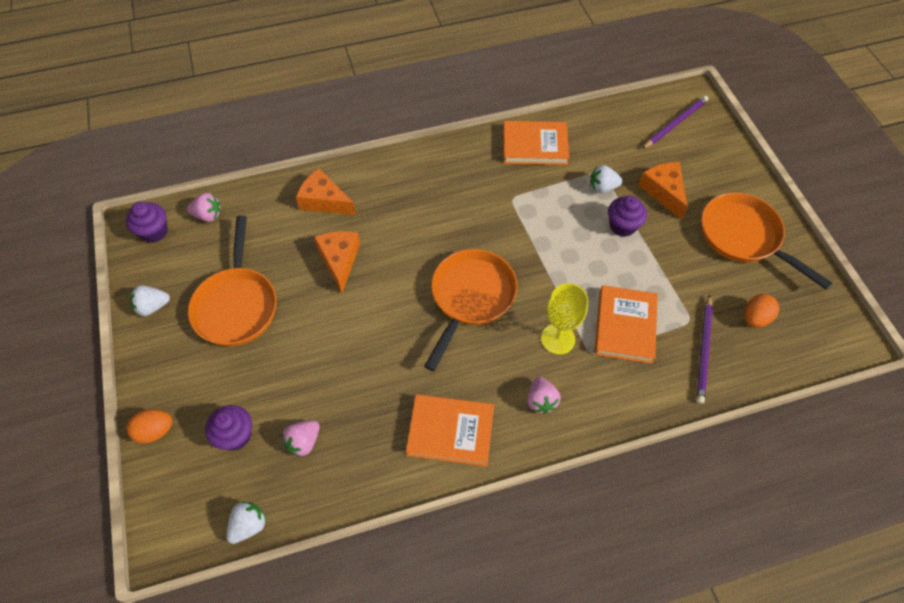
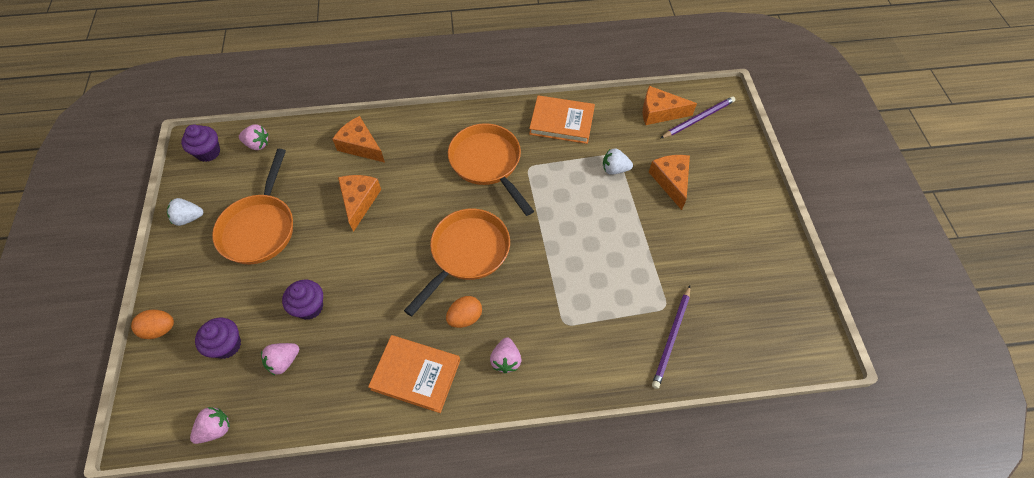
camera: 10 degrees right, 0 degrees up
white strawberry [226,502,267,544] -> pink strawberry [190,407,230,444]
yellow goblet [541,283,588,355] -> none
orange book [595,285,658,364] -> none
purple cupcake [608,196,647,237] -> purple cupcake moved to [282,280,323,320]
orange pan [701,192,832,290] -> orange pan moved to [448,123,534,216]
orange egg [744,294,779,328] -> orange egg moved to [446,296,482,328]
none -> orange cheese [643,86,697,125]

